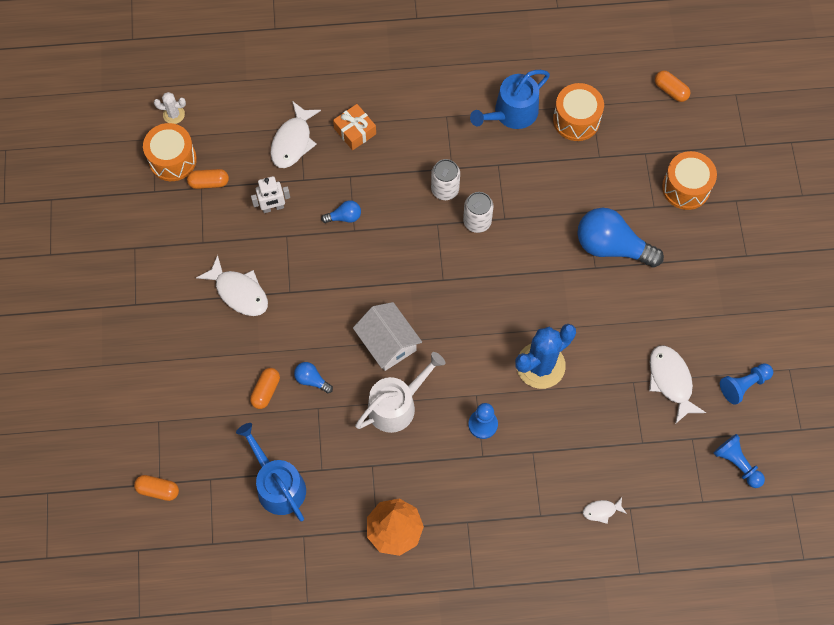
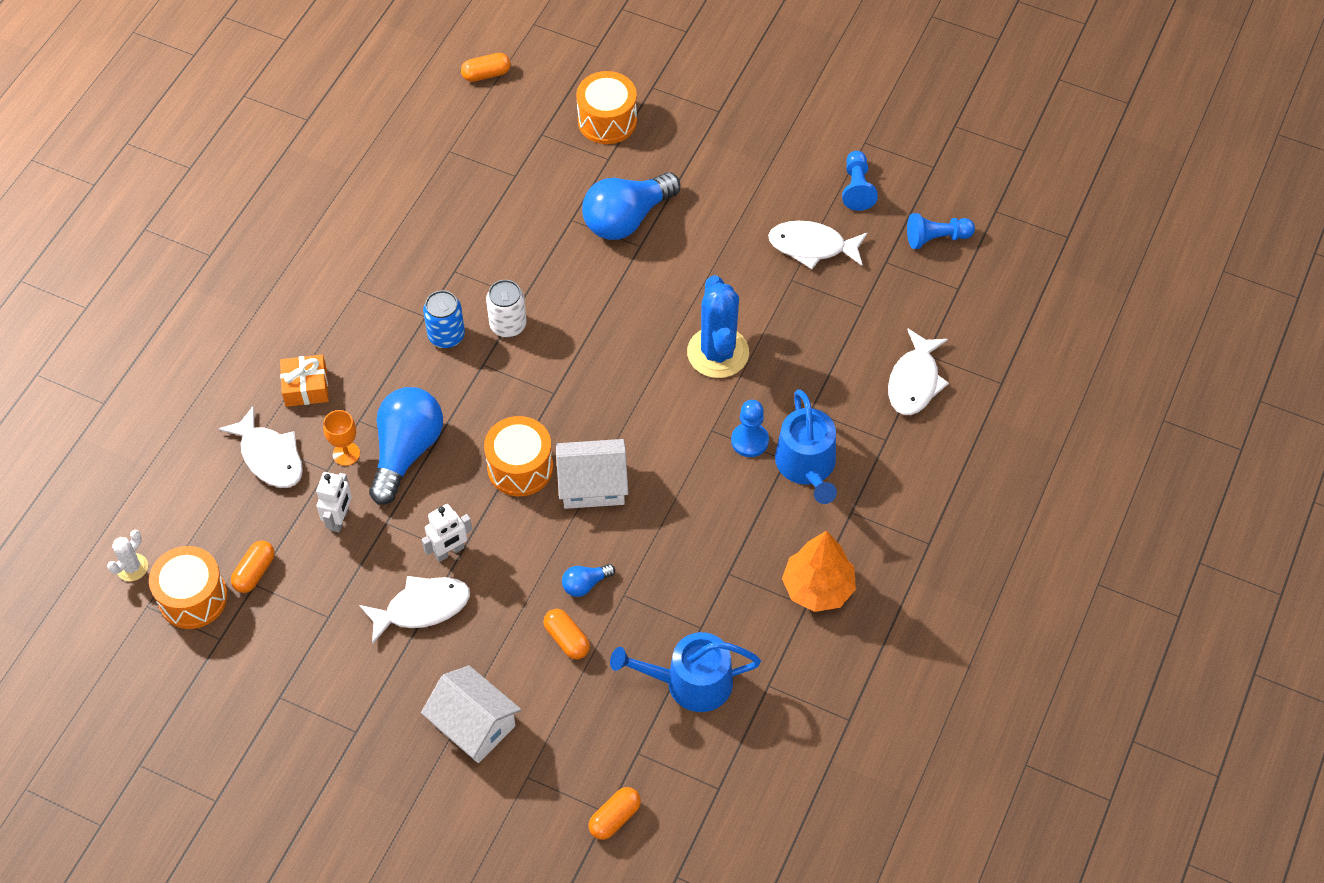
camera: 60 degrees left, 10 degrees down
blue light bulb [321,200,361,223] -> blue light bulb [369,387,443,505], size x2.20
white watering can [355,352,445,433] -> none
white can [431,159,460,200] -> blue can [423,290,465,348]
blue watering can [470,70,550,129] -> blue watering can moved to [775,389,837,504]
orange drum [553,83,604,141] -> orange drum moved to [484,416,553,496]
white fish [583,497,627,524] -> white fish [888,329,949,415], size x1.93
none -> orange goblet [323,410,360,466]
none -> white robot [421,504,472,562]
none -> white house [421,665,521,763]

